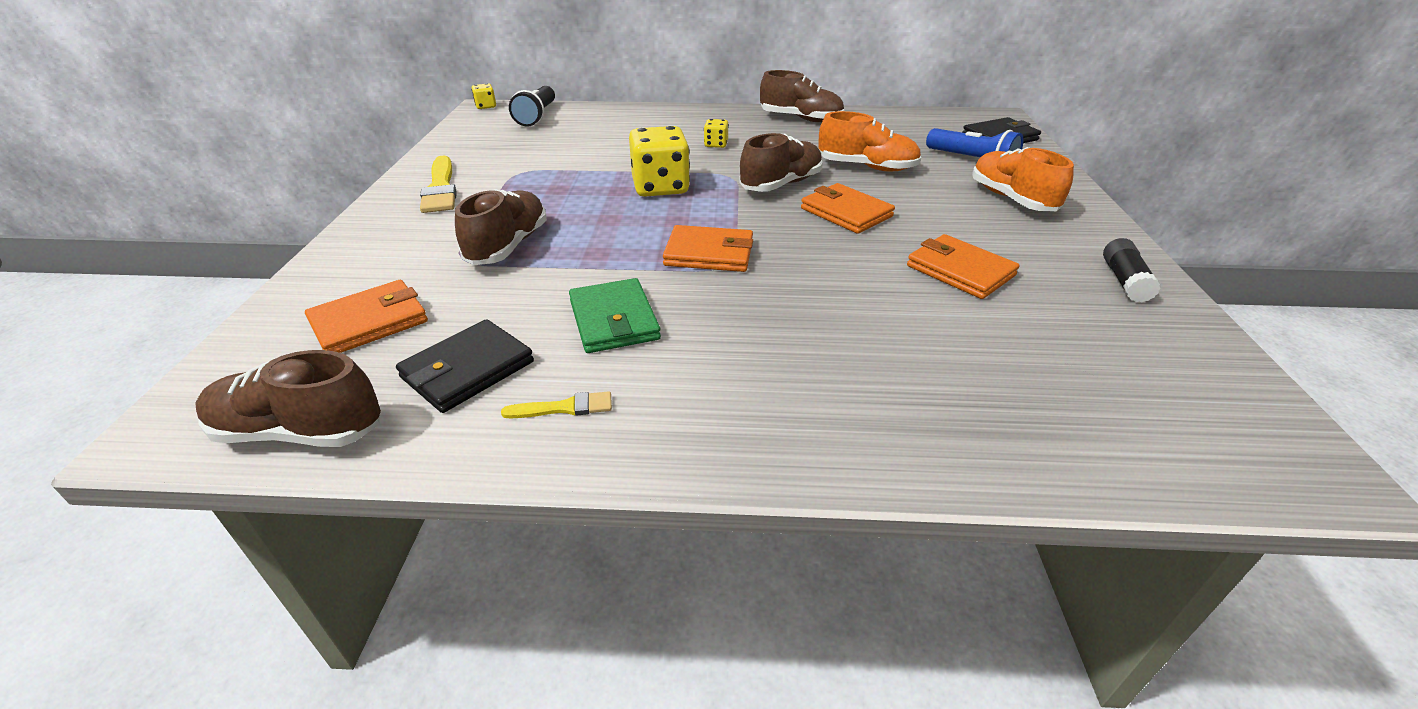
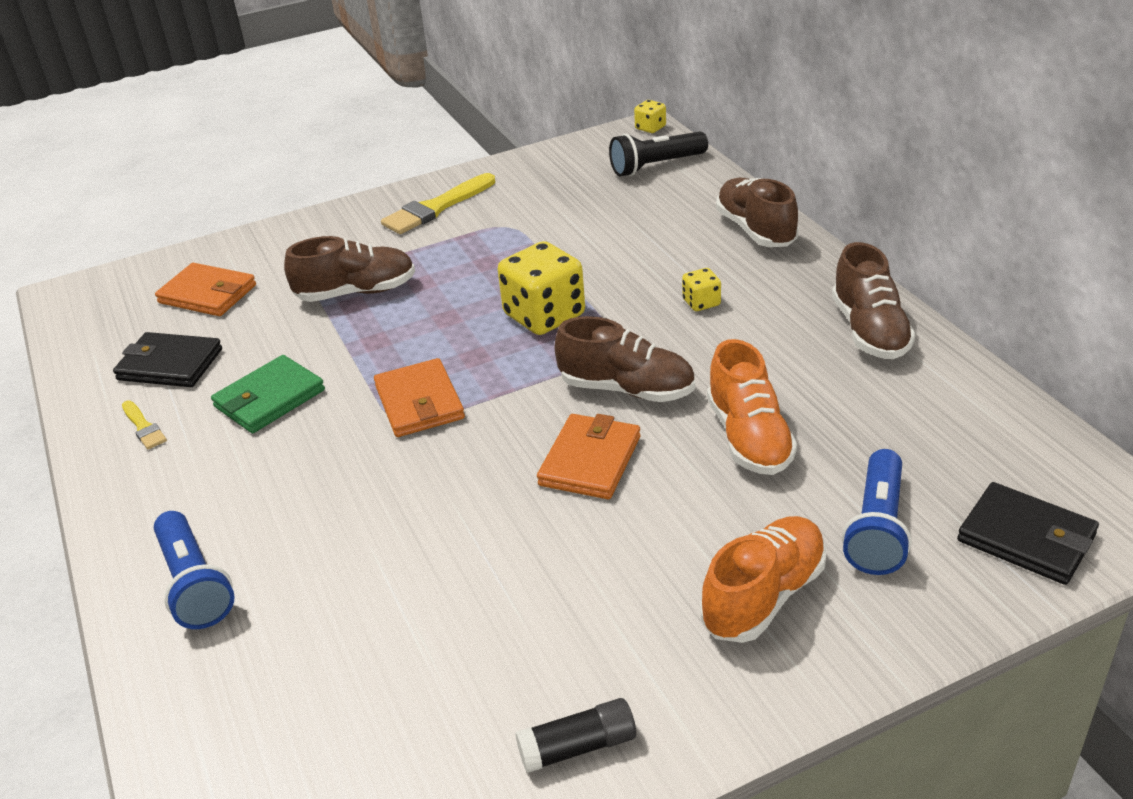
camera: 65 degrees right, 0 degrees up
brown shoe [196,350,381,447] -> brown shoe moved to [716,178,799,247]
orange wallet [907,234,1019,299] -> none
none -> blue flashlight [154,511,234,629]

